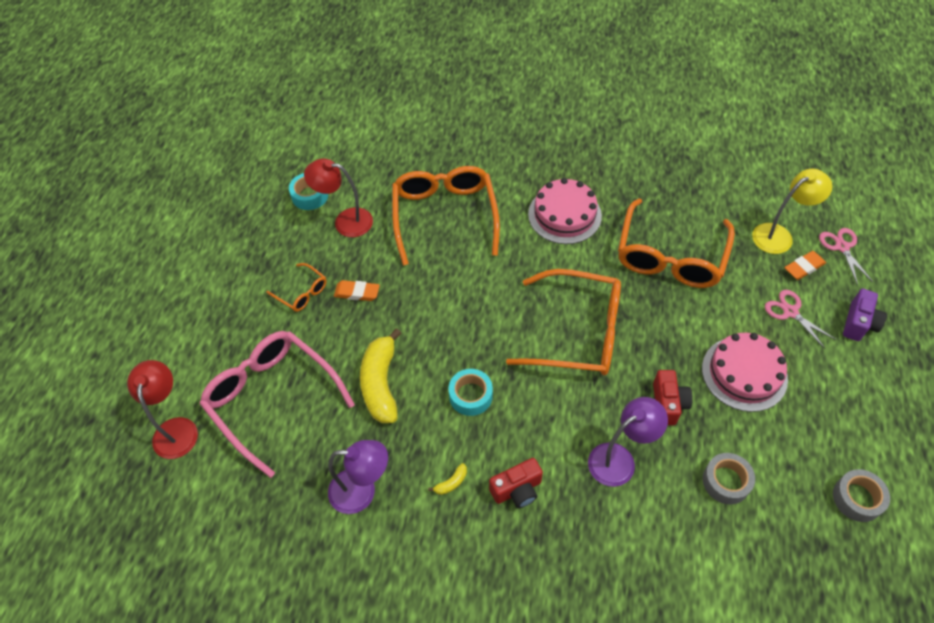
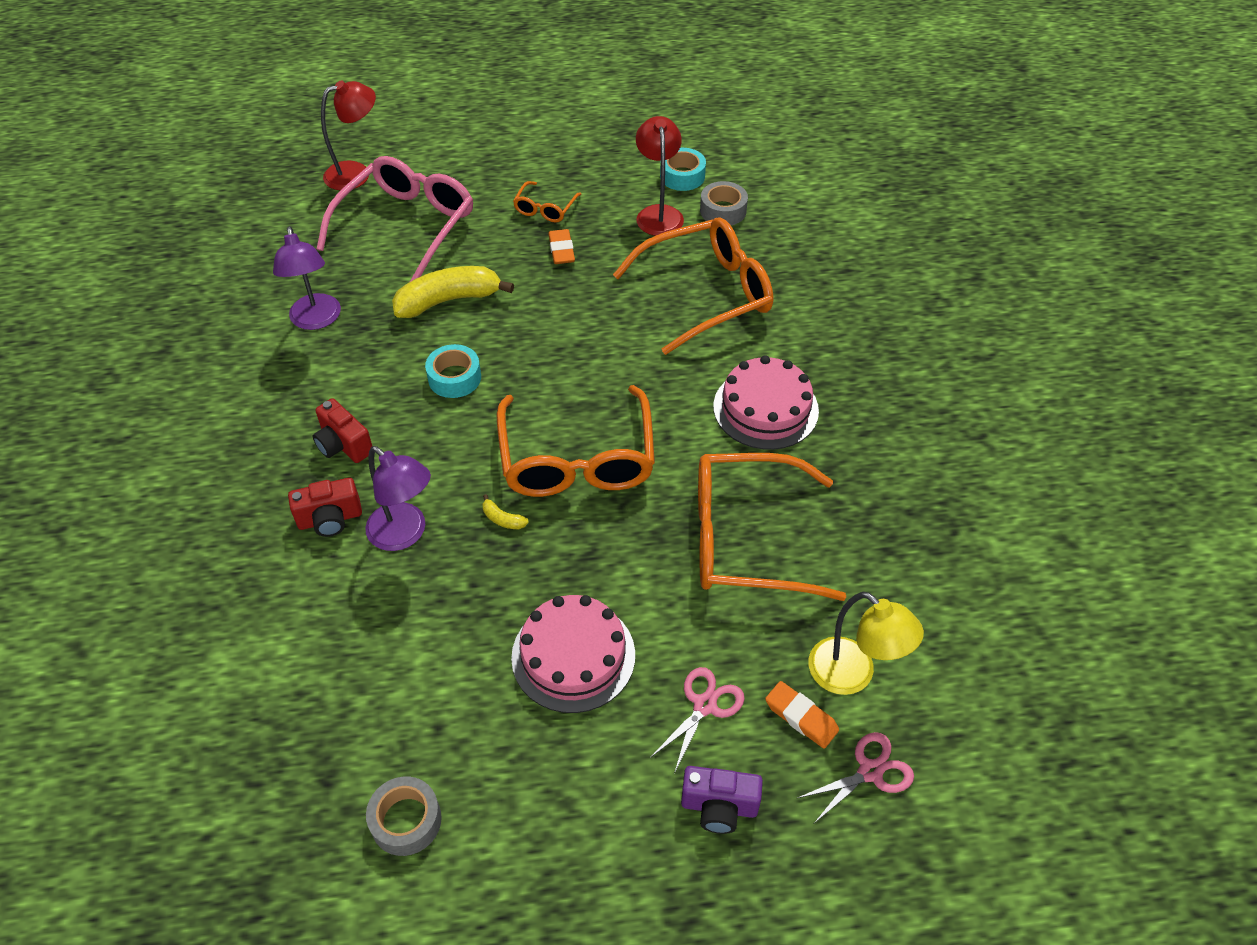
camera: 70 degrees right, 5 degrees down
yellow banana [428,463,467,495] -> yellow banana moved to [482,494,529,529]
red camera [653,370,693,425] -> red camera moved to [288,478,362,537]
grey tape [703,453,755,504] -> grey tape moved to [700,181,748,225]

